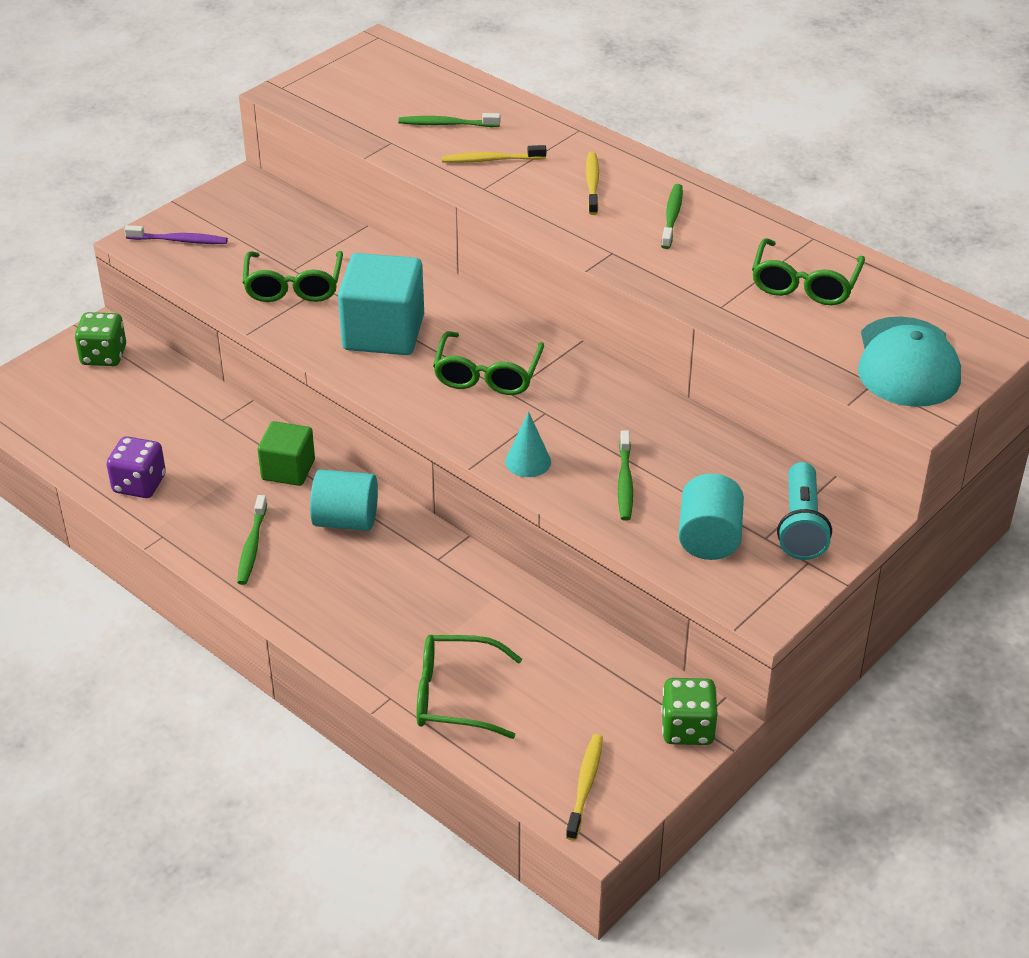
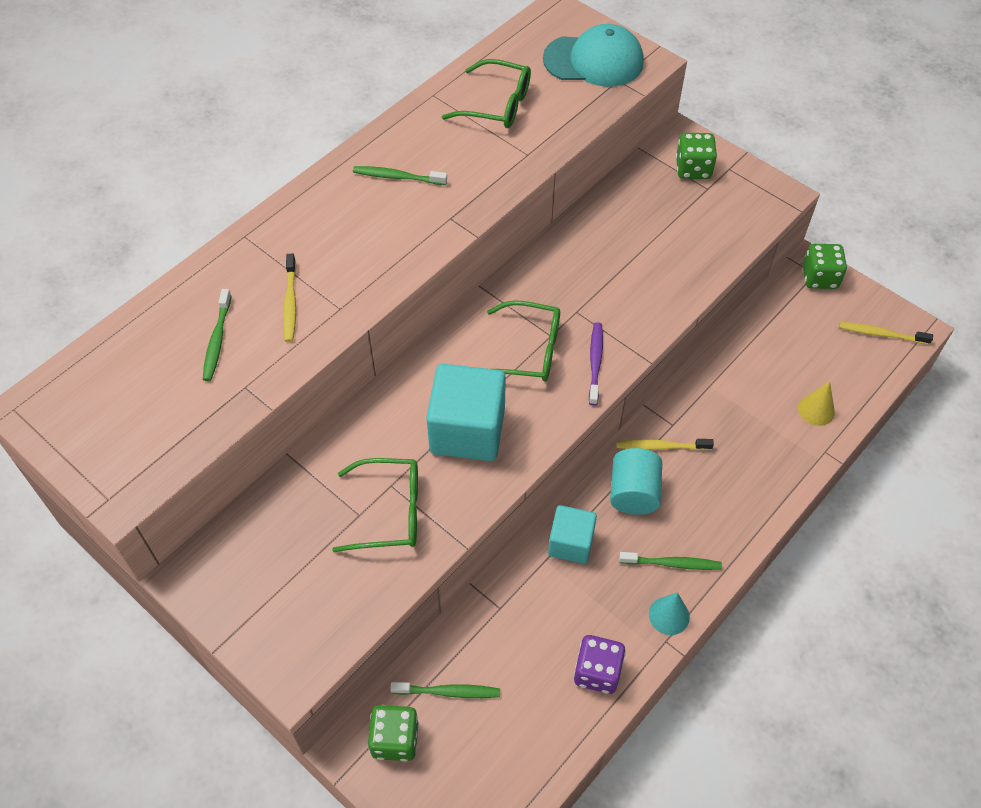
camera: 90 degrees left, 15 degrees up
purple toothbrush [124,225,228,244] -> purple toothbrush moved to [589,322,603,405]
green cube [258,421,315,486] -> turquoise cube [548,505,597,564]
green glasses [417,635,522,739] -> yellow cone [798,381,835,426]
turquoise cone [505,412,551,477] -> turquoise cone moved to [649,592,690,635]
yellow toothbrush [586,152,599,215] -> yellow toothbrush moved to [616,439,714,451]
green toothbrush [618,430,633,521] -> green toothbrush moved to [391,682,500,698]
turquoise cylinder [678,473,744,560] -> none
turquoise flashlight [777,462,832,560] -> green dice [676,133,717,179]

